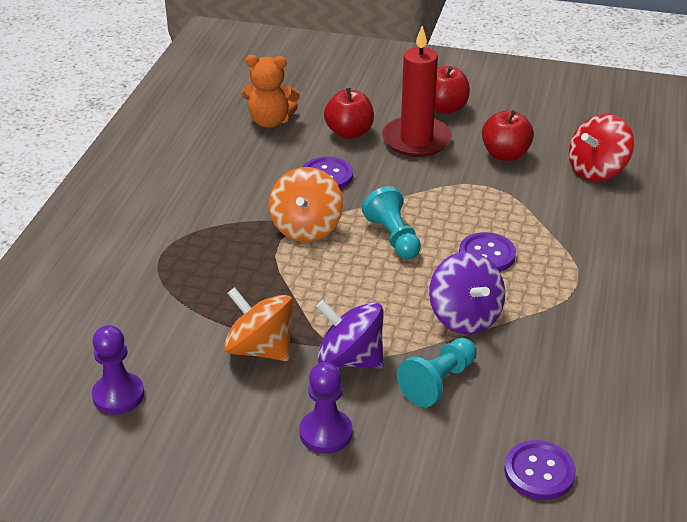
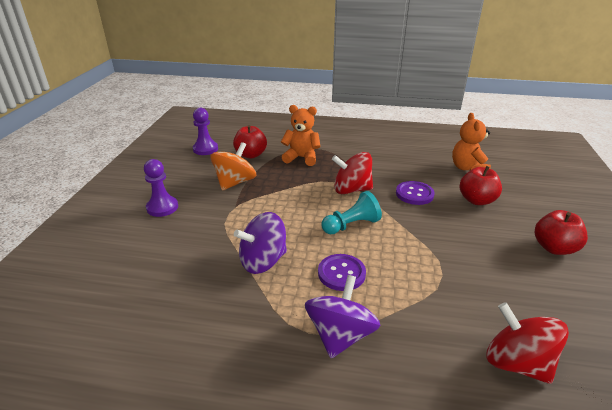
camera: 85 degrees right, 5 degrees down
orange spinning top [269,167,343,242] -> red spinning top [332,152,373,194]
purple spinning top [316,300,383,369] -> purple spinning top moved to [305,275,381,358]
red candle [382,26,452,157] -> none
turquoise pawn [397,338,477,407] -> none
red apple [482,110,534,161] -> red apple moved to [233,125,267,159]
purple button [504,440,576,500] -> none
none -> orange teddy bear [281,105,321,166]

